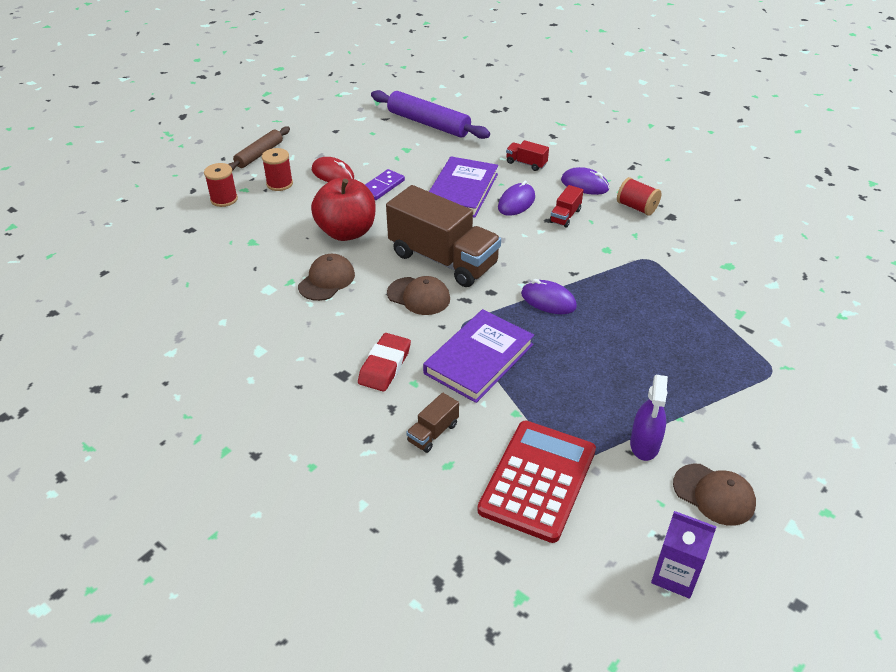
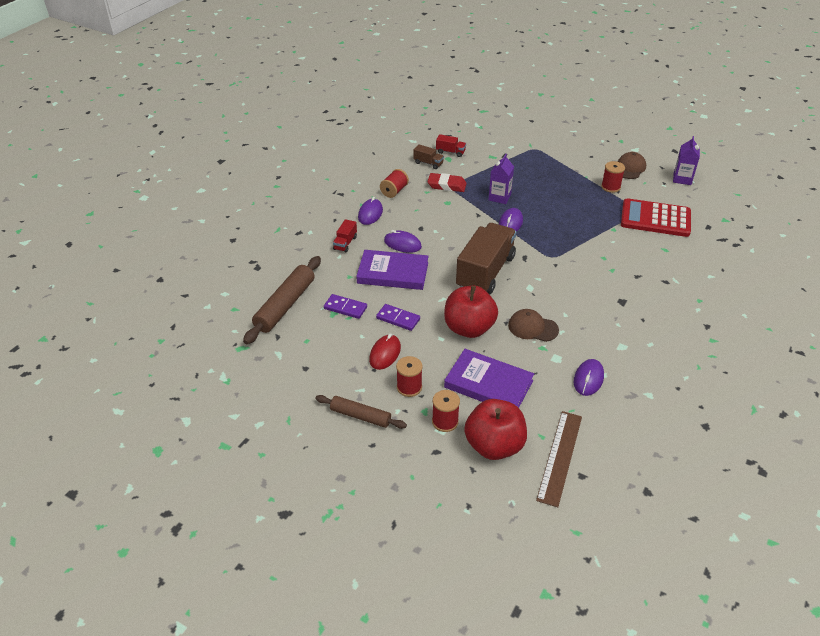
camera: 100 degrees left, 0 degrees up
red eraser [358,333,411,392] -> red eraser moved to [427,173,467,192]
purple rolling pin [371,90,490,139] -> brown rolling pin [243,256,321,344]
brown cap [387,276,450,315] -> none
brown truck [406,393,459,453] -> brown truck moved to [413,144,444,169]
purple book [423,309,534,403] -> purple book moved to [444,349,534,408]
red truck [549,185,583,228] -> red truck moved to [436,134,466,157]
purple spray bottle [630,375,668,461] -> red spool [601,161,625,193]
none -> purple domino [324,294,367,319]
none -> red apple [464,399,527,460]
none -> purple carton [489,154,514,204]
none -> brown ruler [536,411,582,507]
none -> purple mouse [574,359,604,396]

